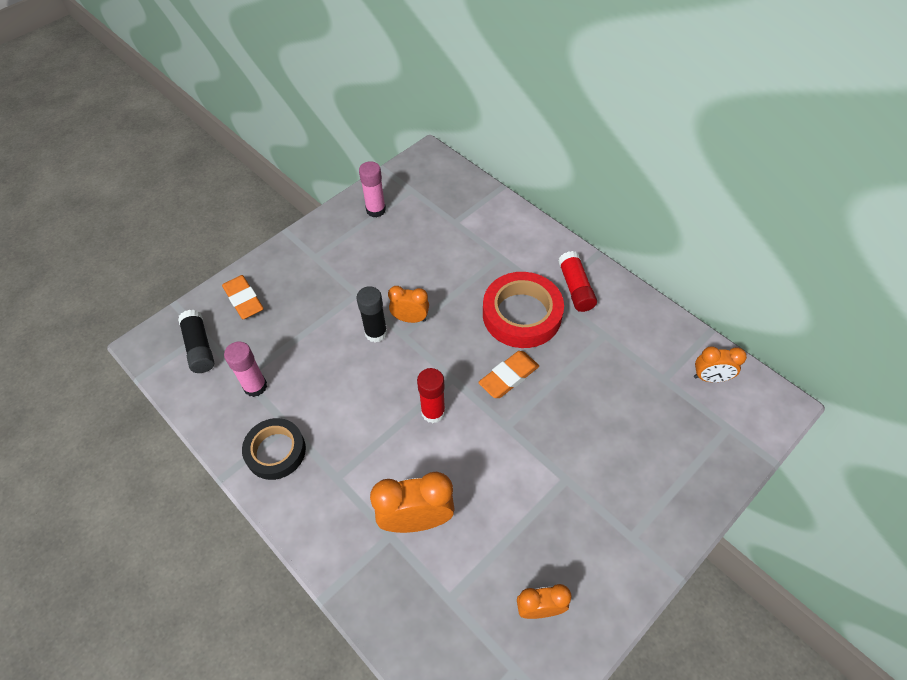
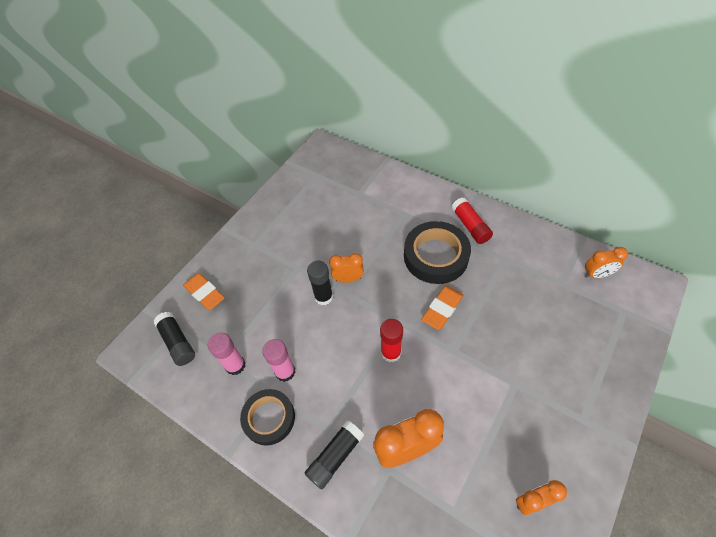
camera: 10 degrees left, 0 degrees up
pink glue stick [359,161,386,218] -> pink glue stick moved to [262,339,295,382]
red tape [483,272,564,348] -> black tape [404,221,471,284]
none -> black glue stick [305,420,364,489]

